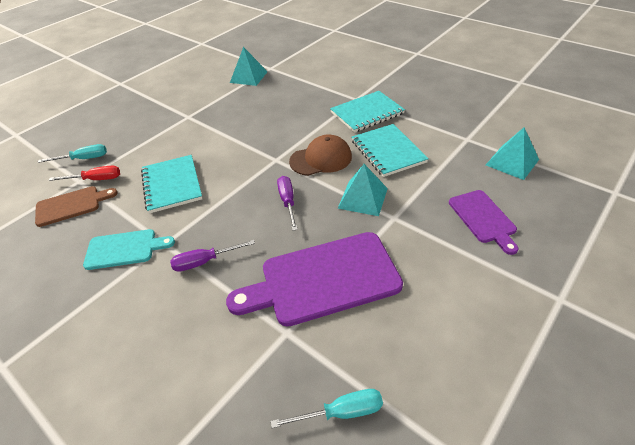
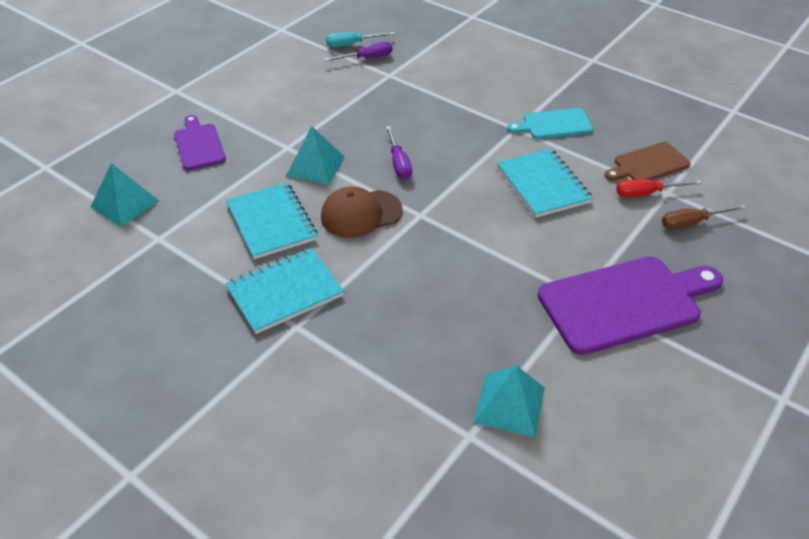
camera: 175 degrees right, 0 degrees up
turquoise screwdriver [38,144,107,163] -> brown screwdriver [662,204,746,229]
purple screwdriver [170,240,255,272] -> purple screwdriver moved to [324,41,393,61]
purple cutting board [226,232,403,326] -> purple cutting board moved to [537,256,723,355]

